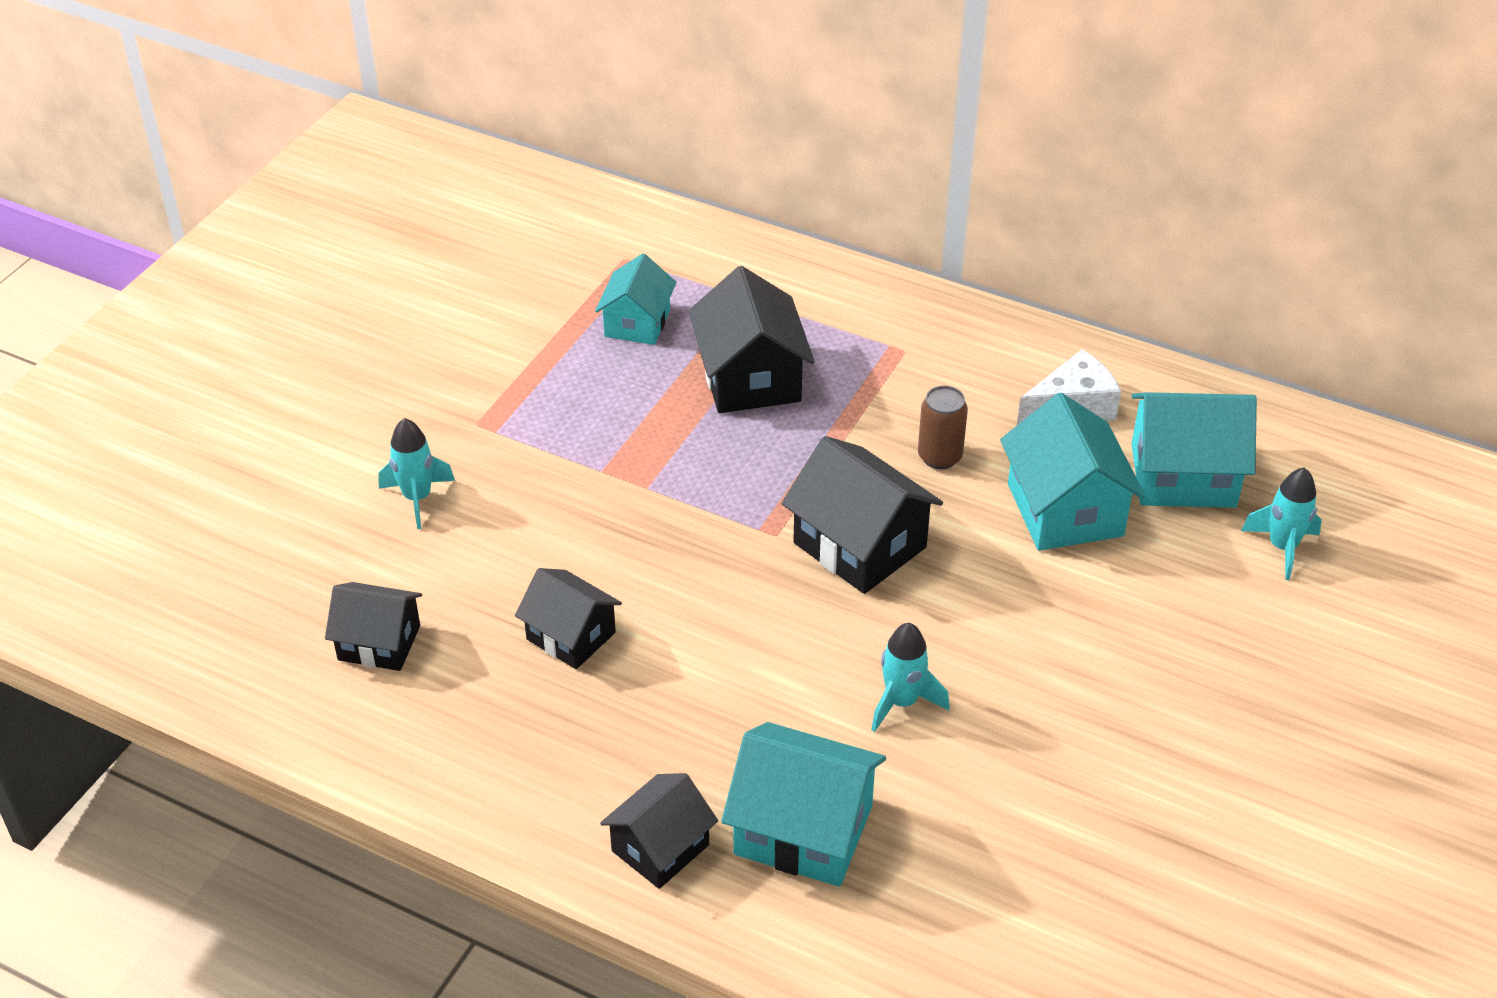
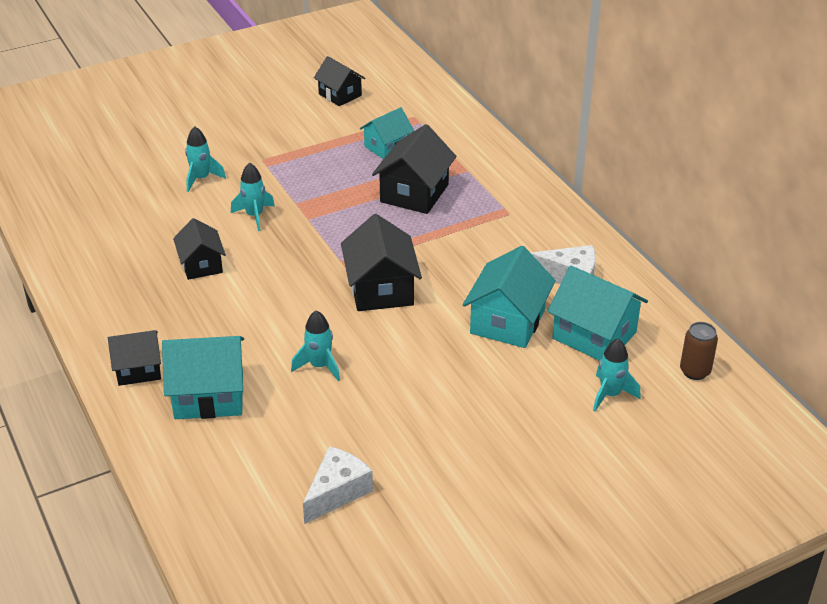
camera: 35 degrees right, 5 degrees down
black house [325,582,422,671] -> black house moved to [314,56,365,106]
turquoise house [721,722,886,887] -> turquoise house turned 60 degrees counterclockwise [162,336,244,419]
brown can [918,386,968,469] -> brown can moved to [680,322,718,380]
none -> turquoise rocket [231,163,275,231]
none -> white cheese [303,446,373,524]

